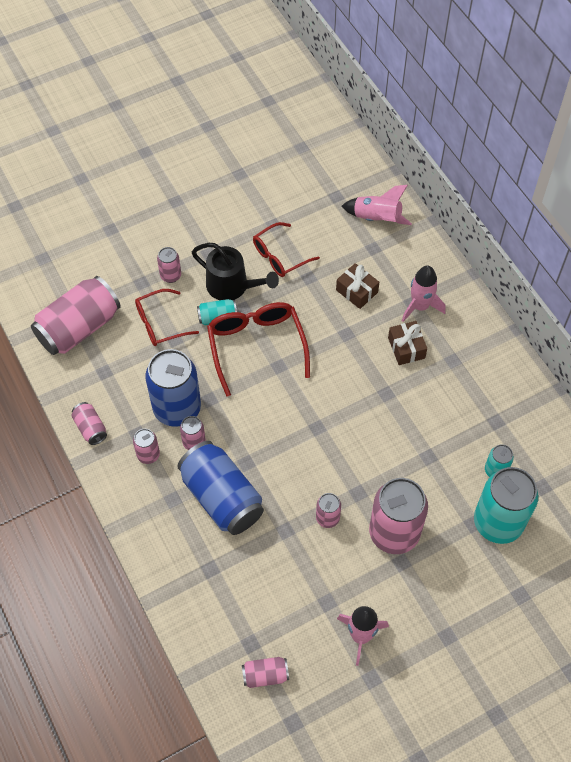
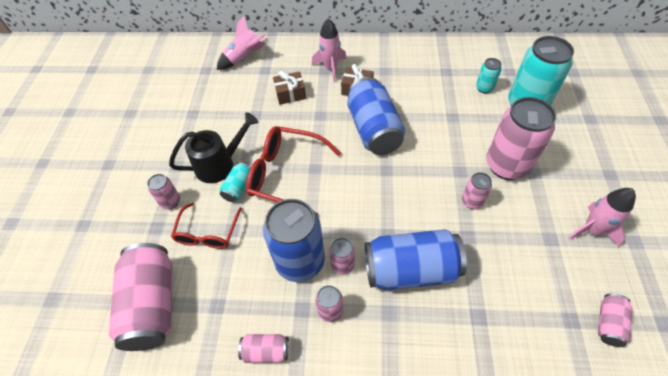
camera: 55 degrees left, 5 degrees down
red glasses [253,222,320,277] -> none
none -> blue can [347,77,405,155]

